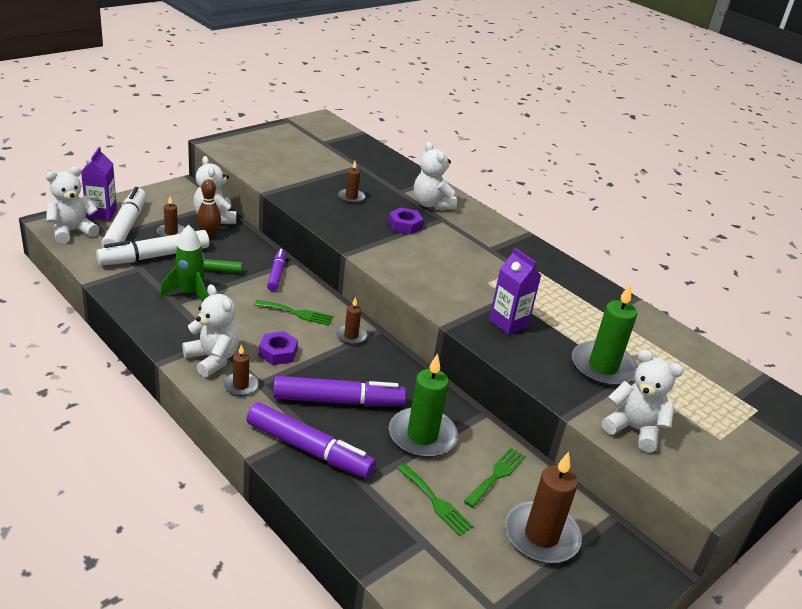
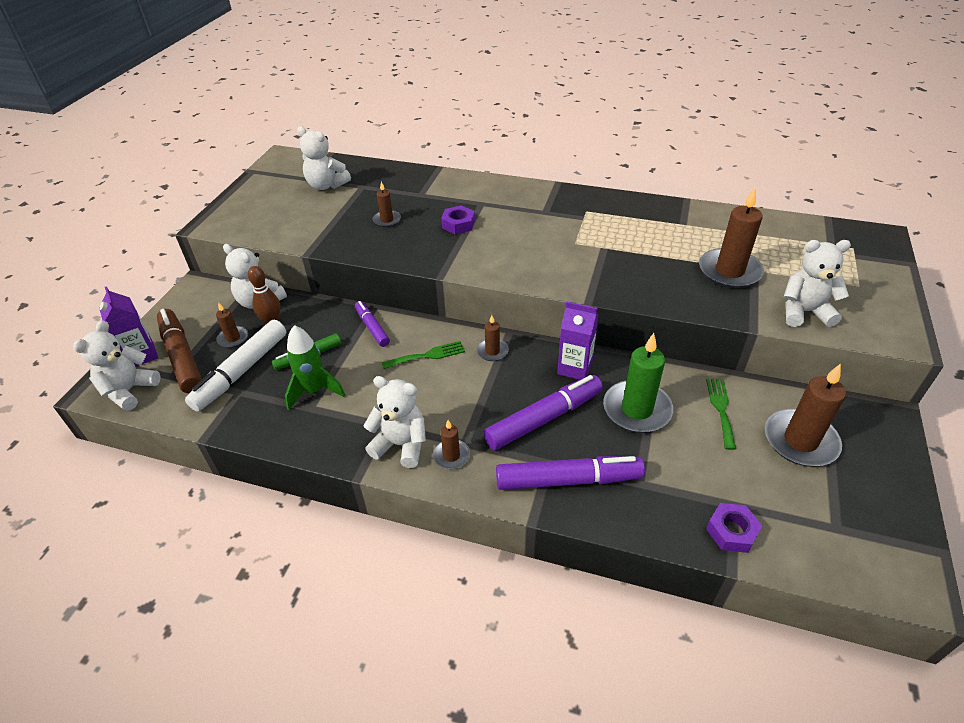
camera: 25 degrees left, 10 degrees up
white marker [101,187,146,248] -> brown marker [157,309,202,393]
purple nut [259,331,298,365] -> purple nut moved to [706,503,762,553]
green fork [397,464,473,536] -> none
white teddy bear [414,142,457,210] -> white teddy bear moved to [297,126,351,190]
purple carton [489,248,541,335] -> purple carton moved to [557,301,599,380]
green candle [572,283,638,386] -> brown candle [699,187,764,288]

